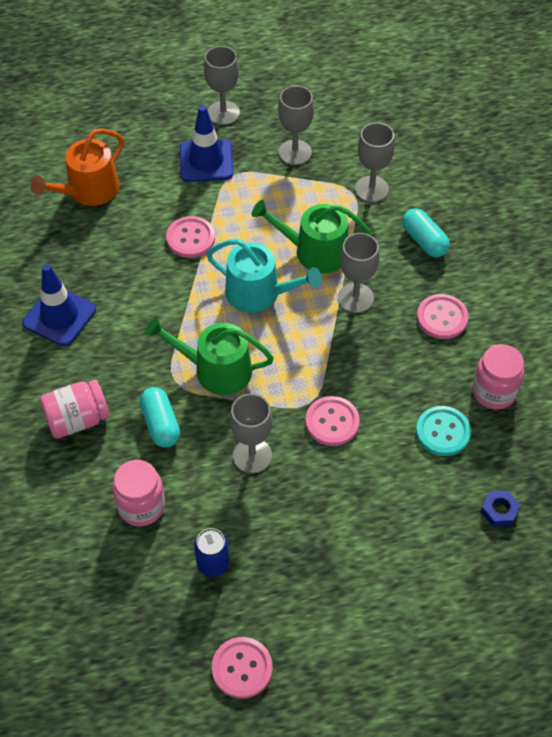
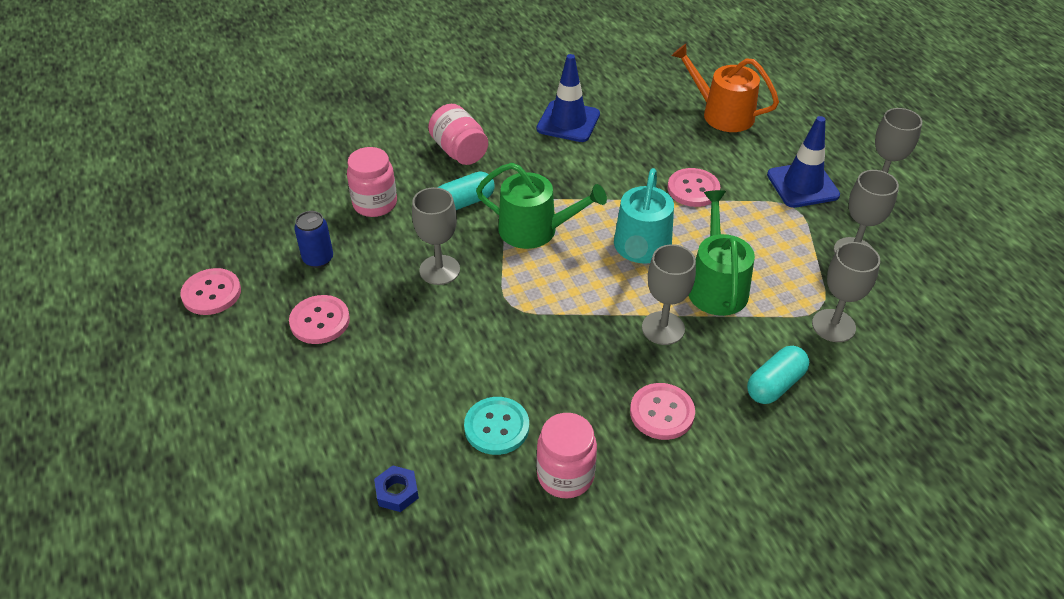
camera: 80 degrees right, 10 degrees down
green watering can [145,317,274,395] -> green watering can turned 105 degrees clockwise [476,163,607,249]
pink button [305,396,360,446] -> pink button moved to [289,295,350,344]

